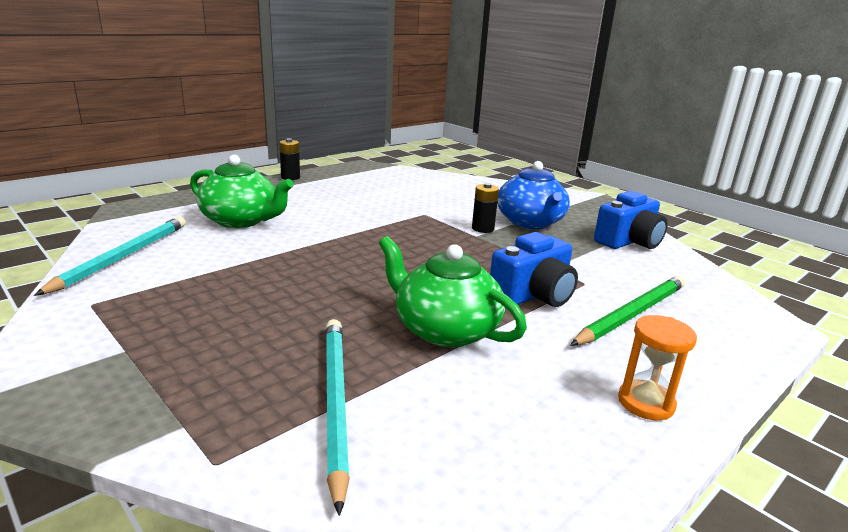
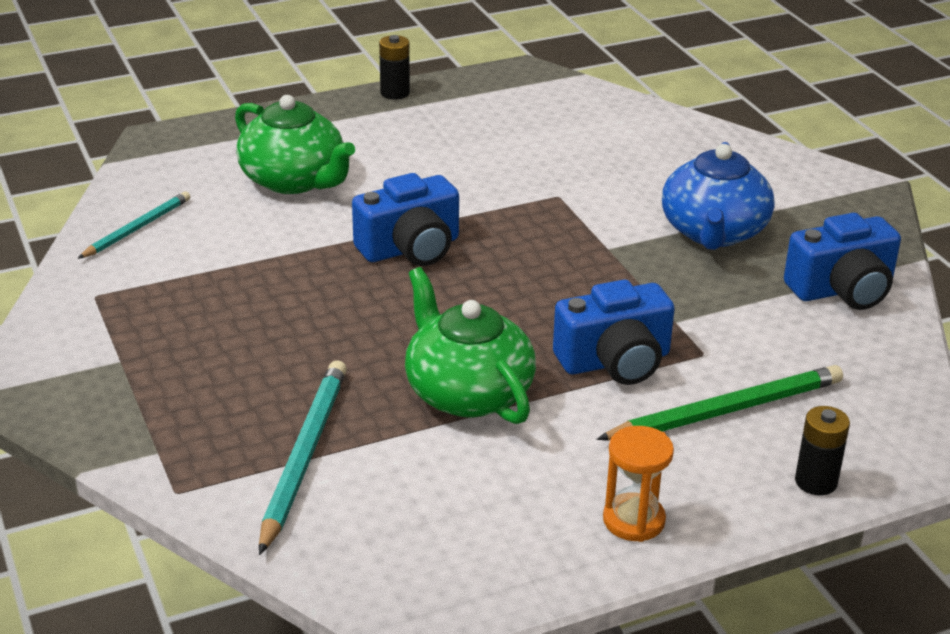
camera: 20 degrees right, 10 degrees up
turquoise pencil [34,216,186,296] -> turquoise pencil [77,191,190,259], size x0.63
black battery [472,183,499,233] -> black battery moved to [795,406,850,495]
none -> blue camera [352,173,459,266]

